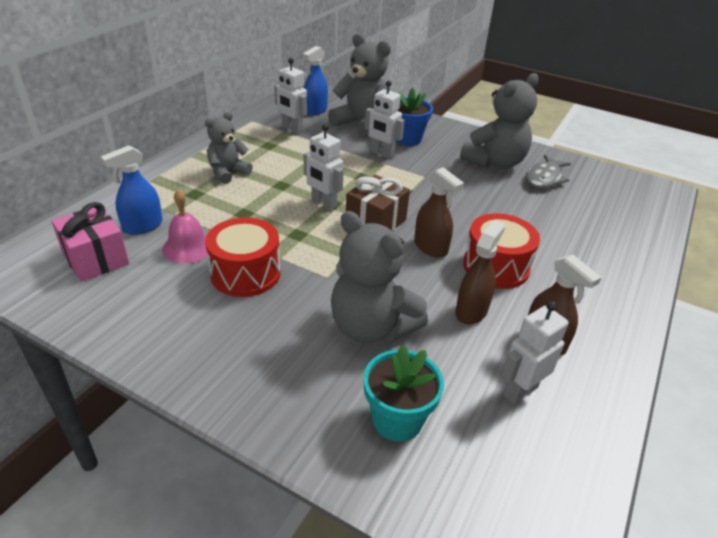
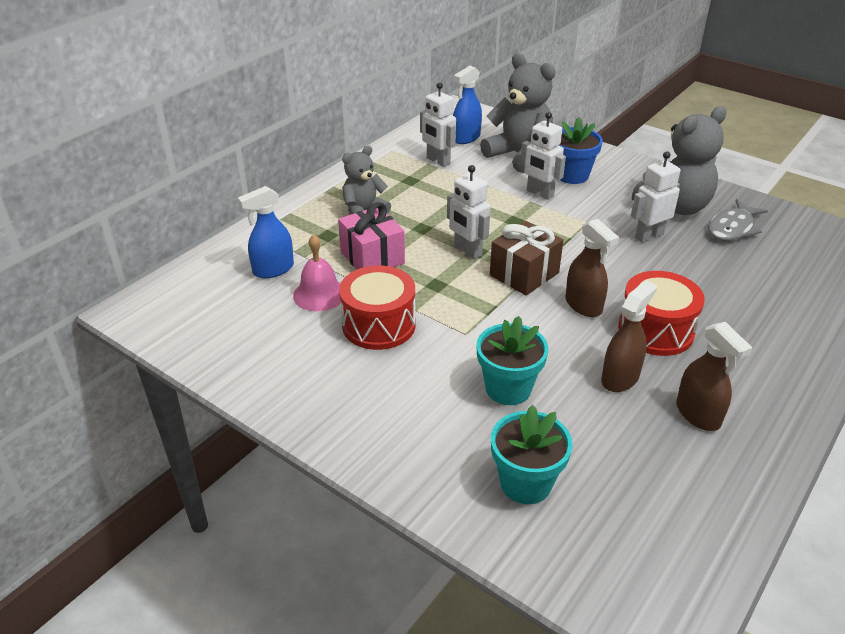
camera: 10 degrees right, 0 degrees up
pink gift [52,202,129,282] -> pink gift moved to [338,202,405,270]
grey teddy bear [331,211,428,343] -> turquoise flower pot [476,316,548,405]
white robot [501,301,568,404] -> white robot moved to [631,151,681,243]

